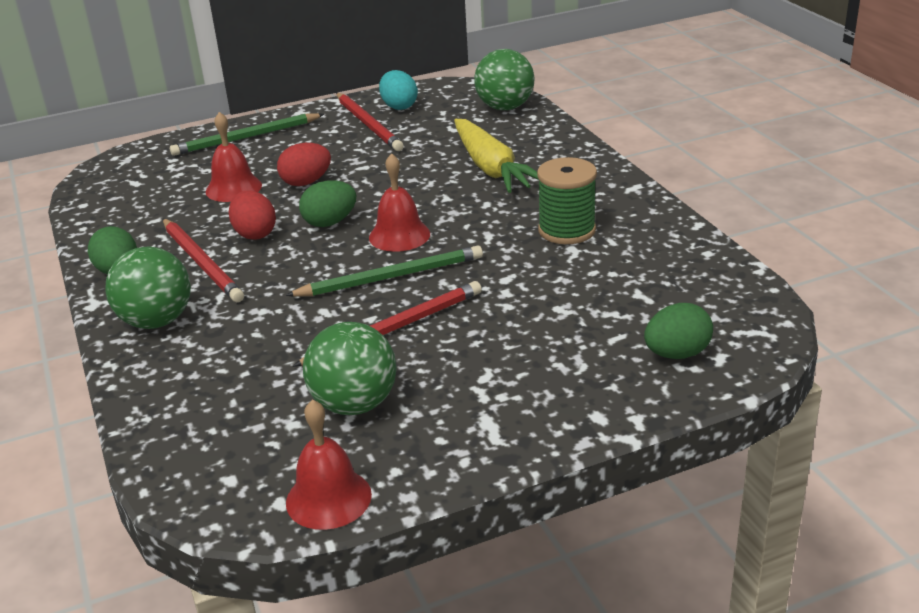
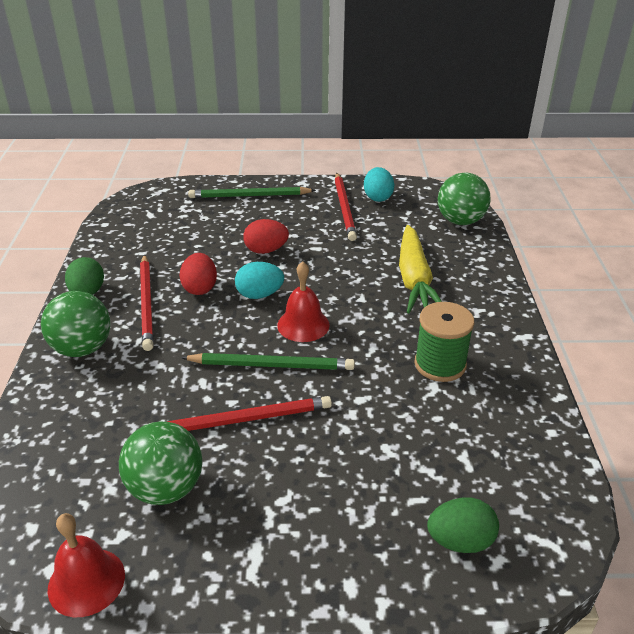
camera: 20 degrees right, 5 degrees up
red bell [206,112,262,202] -> none
green egg [299,180,356,227] -> turquoise egg [235,262,284,299]

